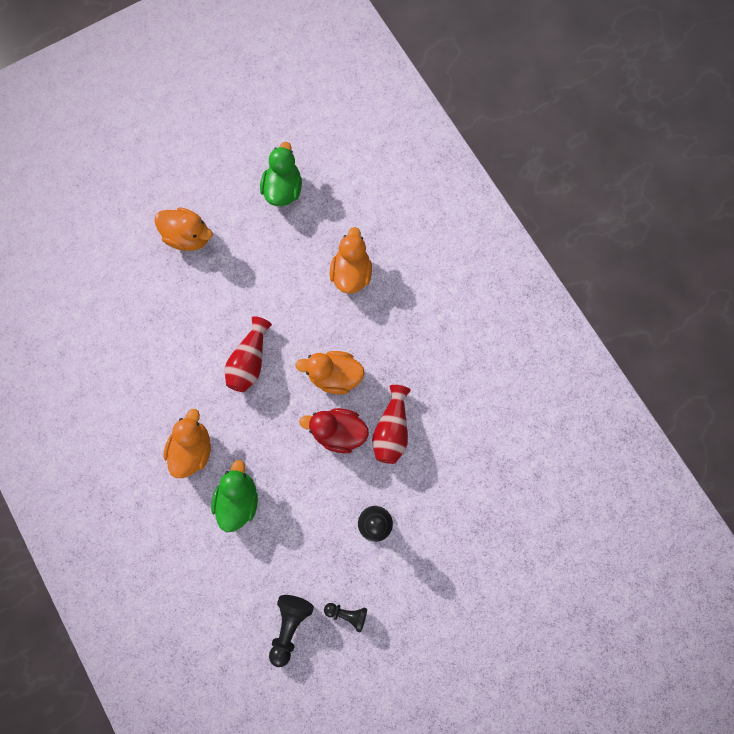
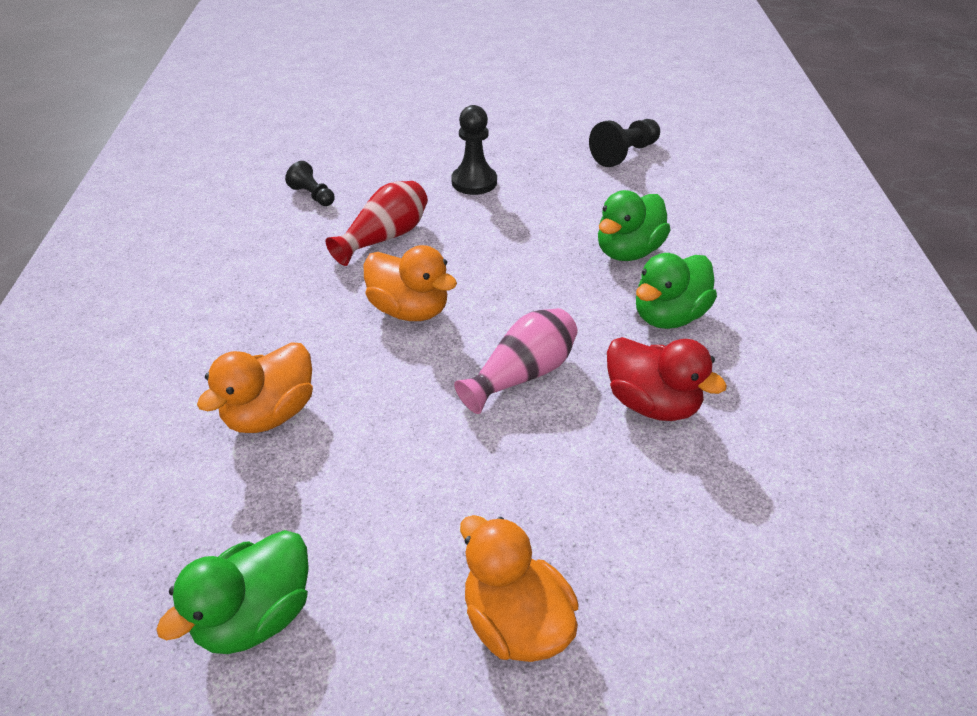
camera: 150 degrees left, 35 degrees down
orange duck [163,409,211,478] -> green duck [636,253,717,329]
red vase [225,316,272,392] -> pink vase [454,308,578,414]
red duck [299,408,369,453] -> red duck moved to [607,337,727,421]
black pawn [324,603,367,633] -> black pawn moved to [285,161,334,206]

